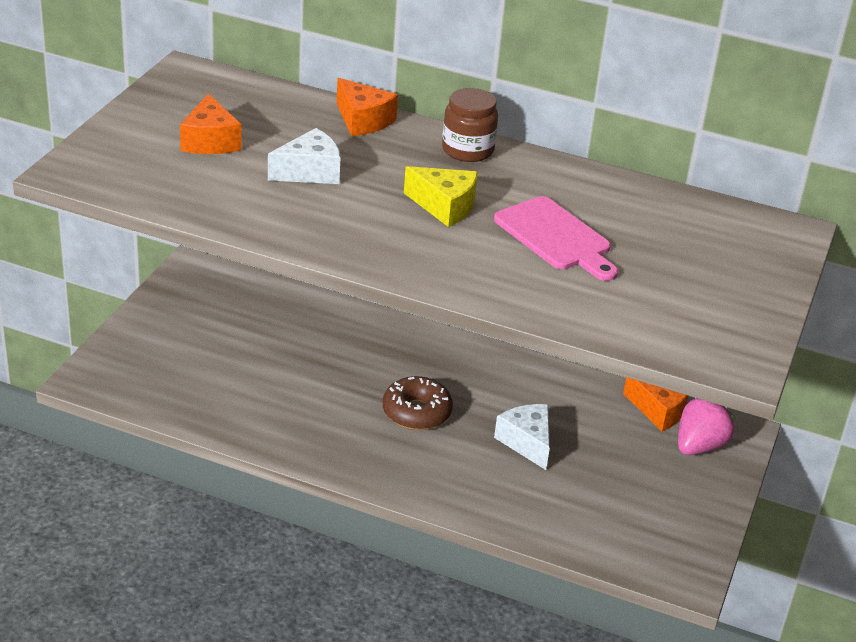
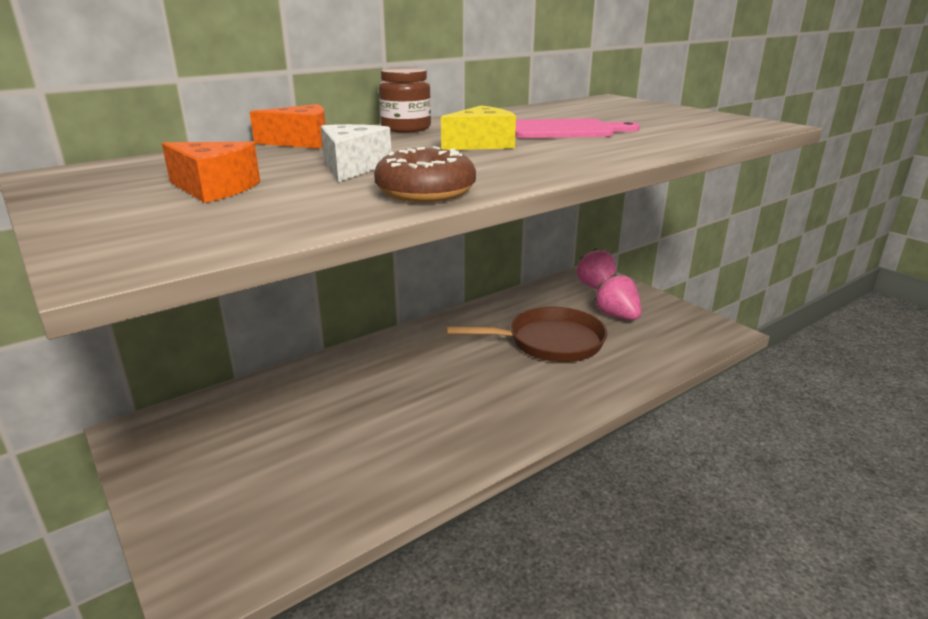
camera: 55 degrees left, 10 degrees down
brown donut [383,376,453,430] -> brown donut moved to [374,146,476,202]
white cheese [494,404,550,470] -> brown pan [446,307,607,362]
orange cheese [623,377,689,432] -> none
none -> pink strawberry [594,274,642,320]

